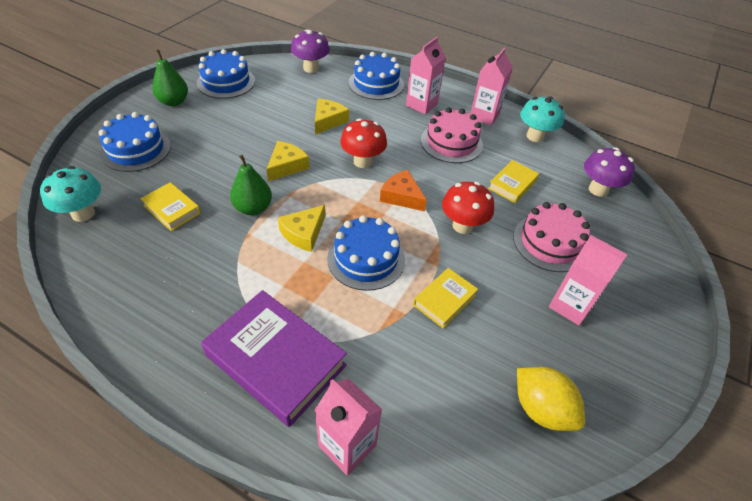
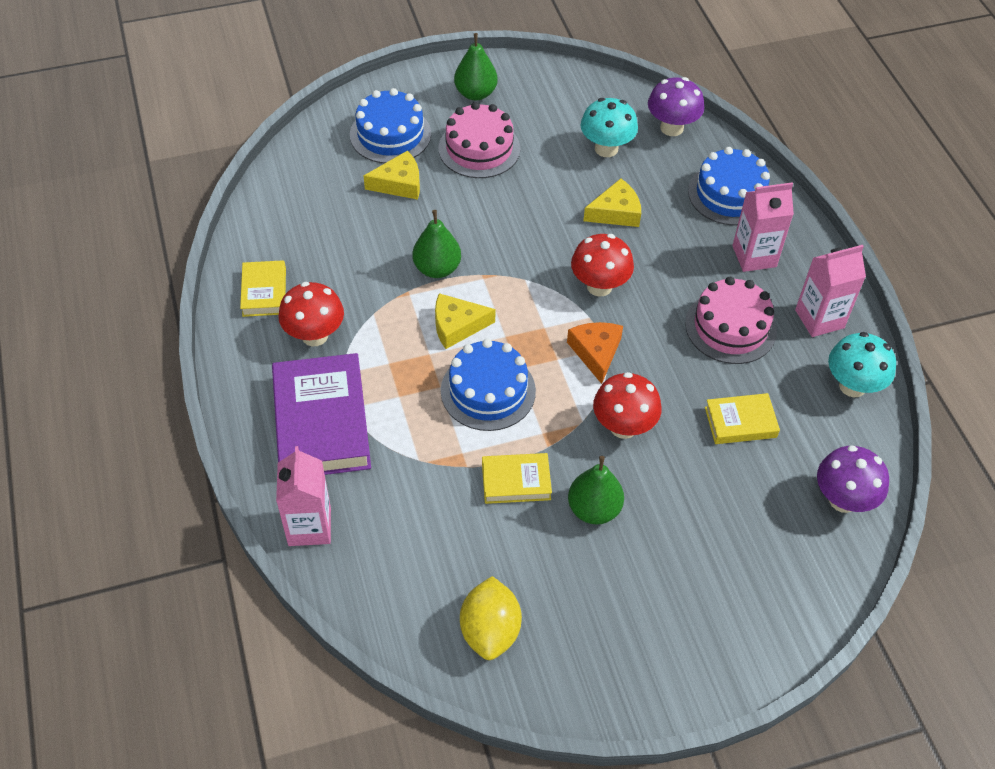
camera: 45 degrees right, 5 degrees up
turquoise mushroom [40,166,101,222] -> turquoise mushroom moved to [581,98,638,157]
yellow book [140,182,201,231] -> yellow book moved to [240,260,286,317]
blue cake [197,49,255,99] -> none
yellow cheese [266,141,309,181] -> yellow cheese moved to [364,151,420,200]
pink cake [513,202,590,272] -> pink cake moved to [438,102,520,178]
pink carton [549,235,628,326] -> none
none -> red mushroom [278,282,344,346]
none -> green pear [568,456,624,525]

